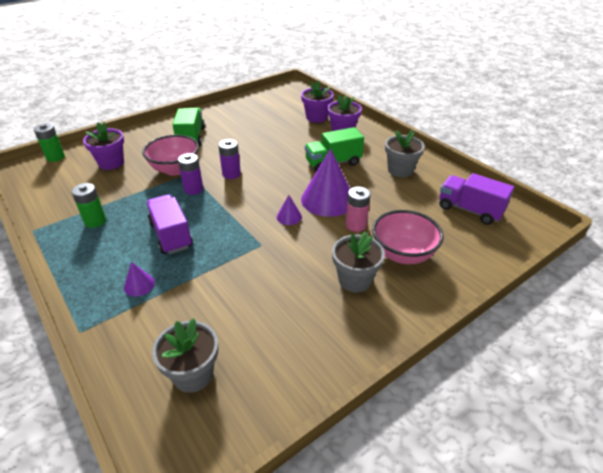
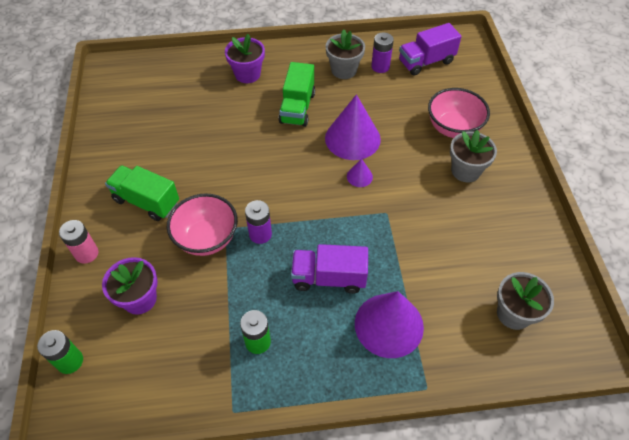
camera: 60 degrees left, 15 degrees up
purple cone [124,262,155,297] -> purple cone [355,291,424,358], size x2.22
purple battery [218,139,241,179] -> purple battery moved to [371,33,394,73]
purple flower pot [301,81,334,123] -> none
pink battery [346,187,371,232] -> pink battery moved to [59,220,99,264]

